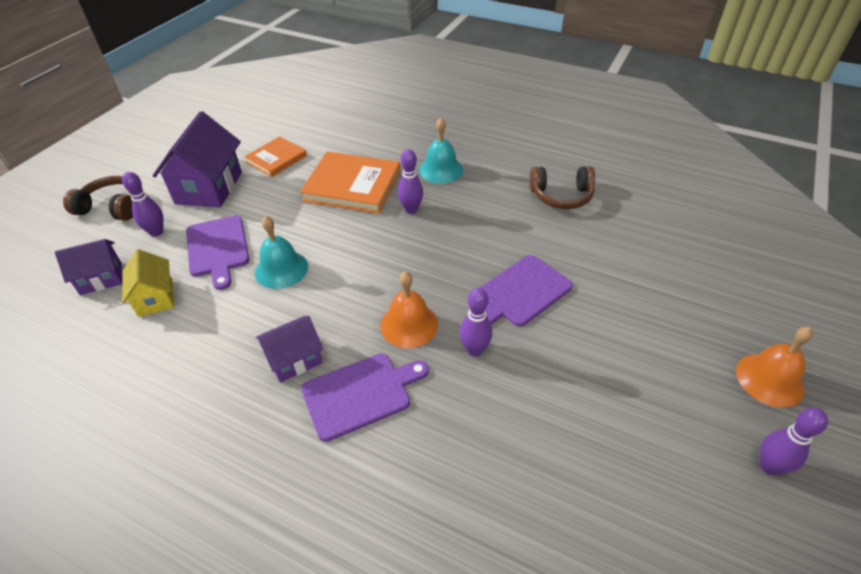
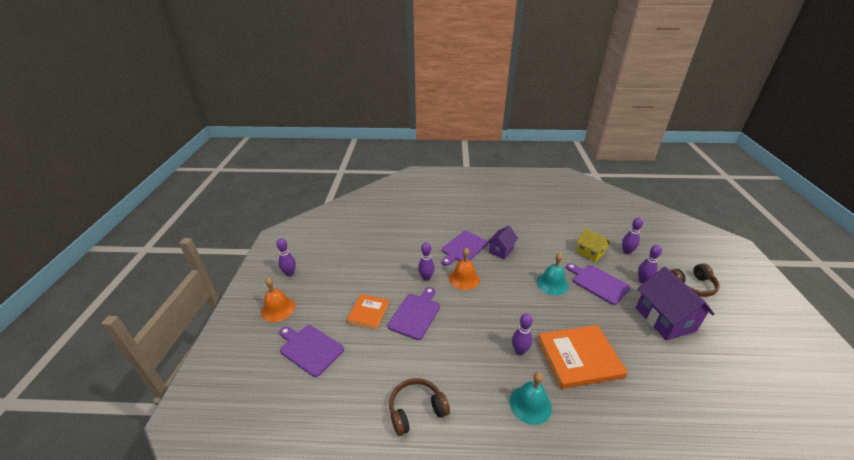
camera: 155 degrees right, 10 degrees down
purple house [55,239,122,295] -> purple bowling pin [622,217,643,254]
orange book [244,136,307,177] -> orange book moved to [347,294,389,330]
none -> purple cutting board [279,325,344,377]

